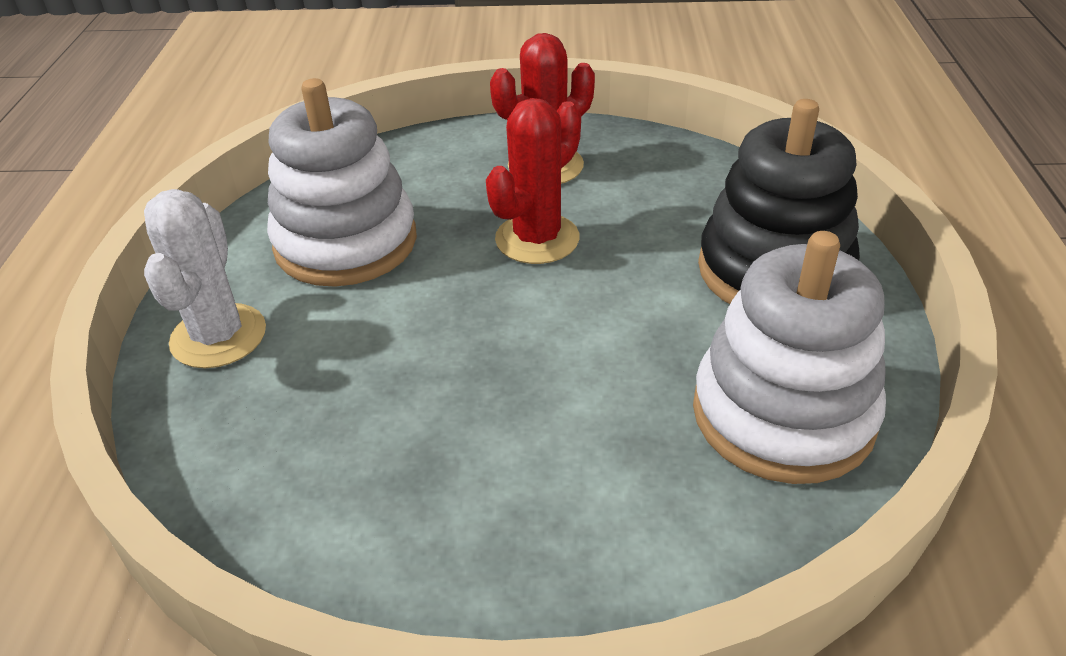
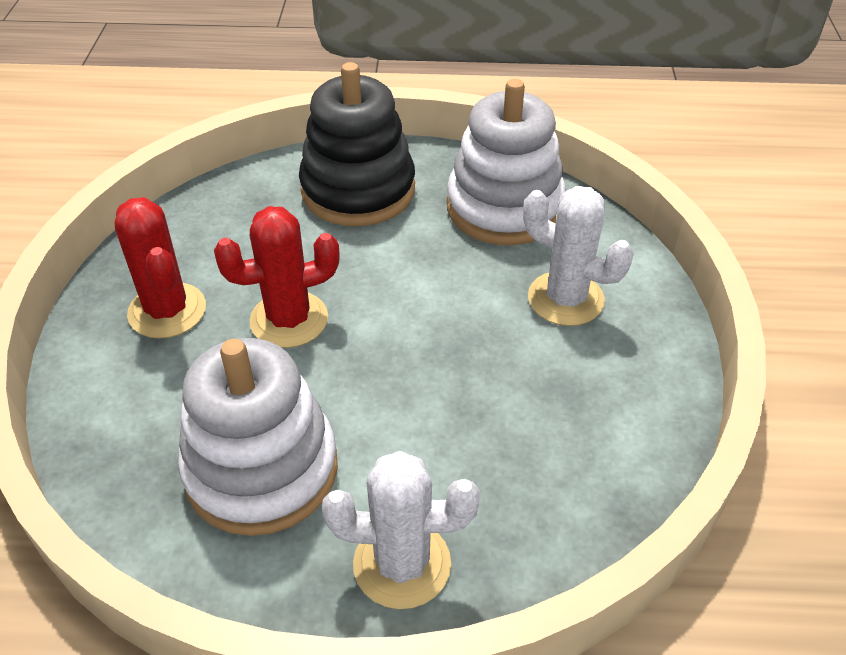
camera: 90 degrees left, 5 degrees up
red cactus [486,98,581,264] -> red cactus turned 60 degrees counterclockwise [214,206,340,348]
none -> white cactus [523,186,634,326]

